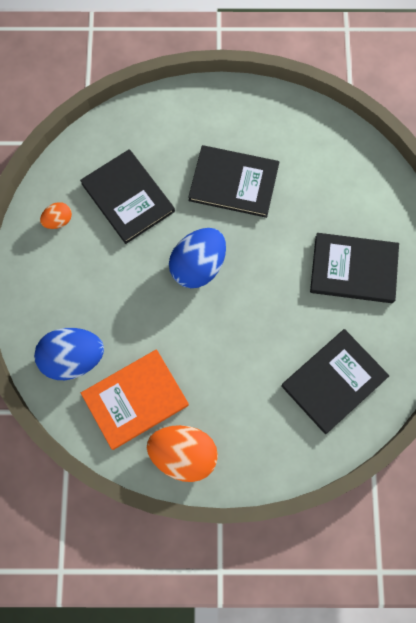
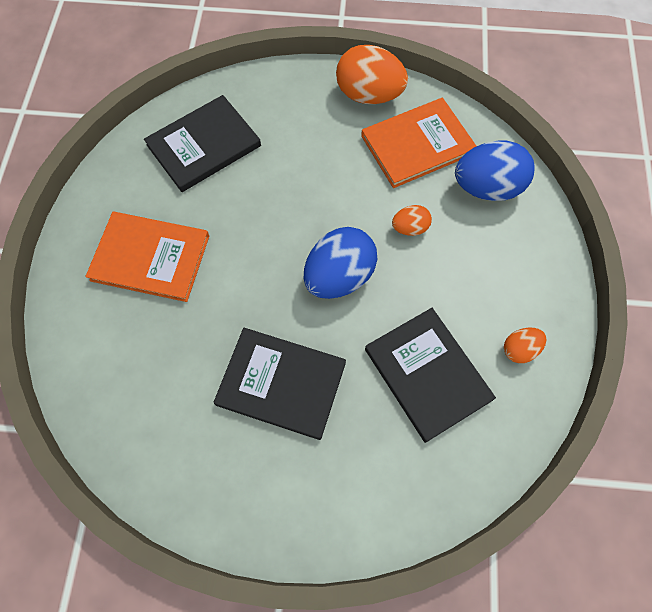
camera: 175 degrees left, 5 degrees down
black book [310,233,399,303] -> orange book [85,212,209,302]
none -> orange egg [392,205,432,236]

